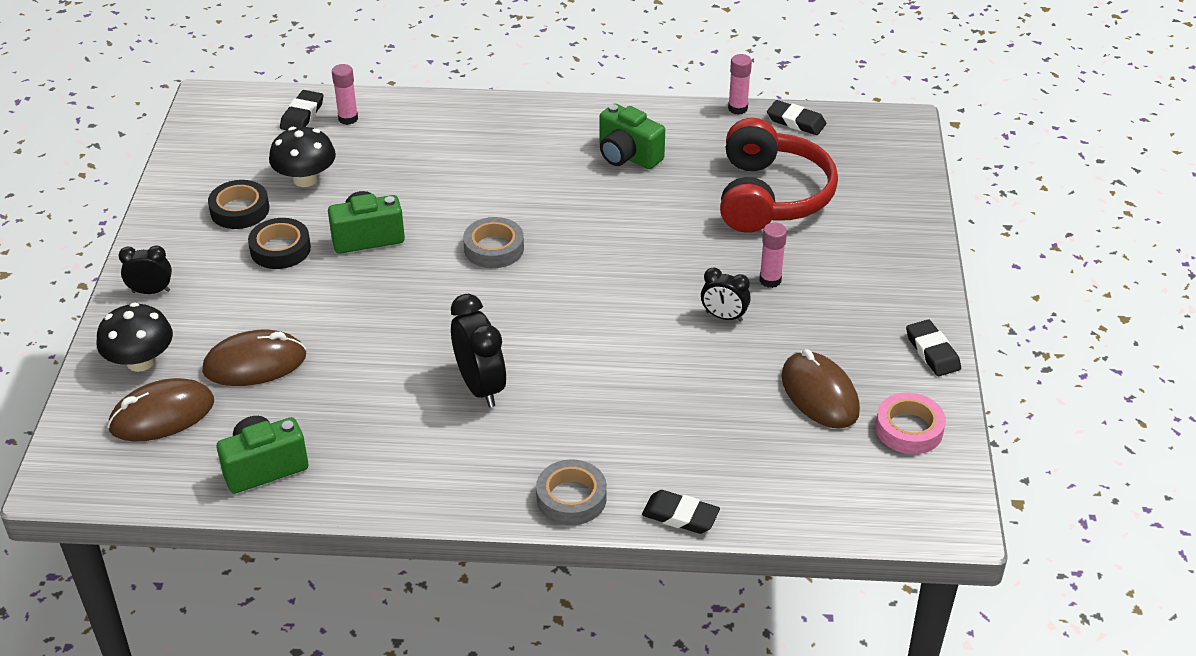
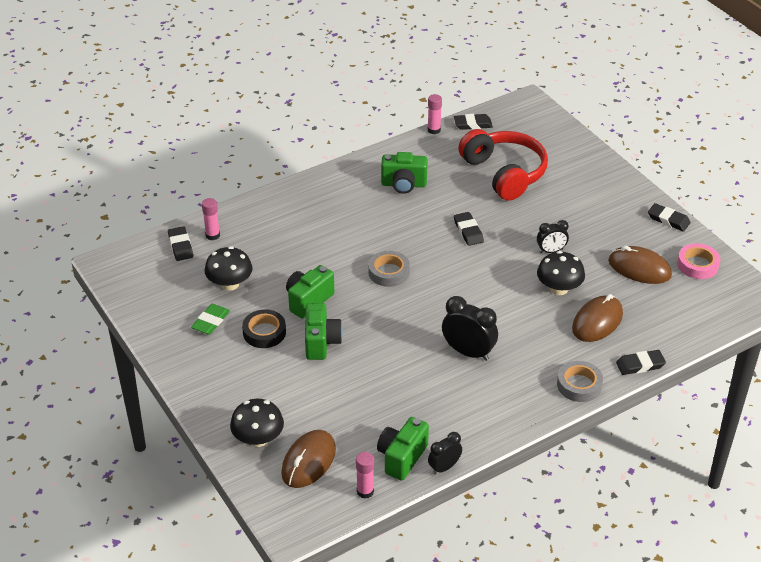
camera: 35 degrees left, 0 degrees up
black clock [119,246,172,294] -> black clock moved to [428,432,462,475]
brown mouse [202,330,306,386] -> brown mouse moved to [572,294,623,342]
black tape [208,180,269,229] -> green eraser [191,304,230,335]
pink glue stick [759,223,787,288] -> pink glue stick moved to [356,452,374,498]
none -> green camera [305,303,343,360]
none -> black eraser [454,212,484,246]
none -> black mushroom [537,251,585,295]

